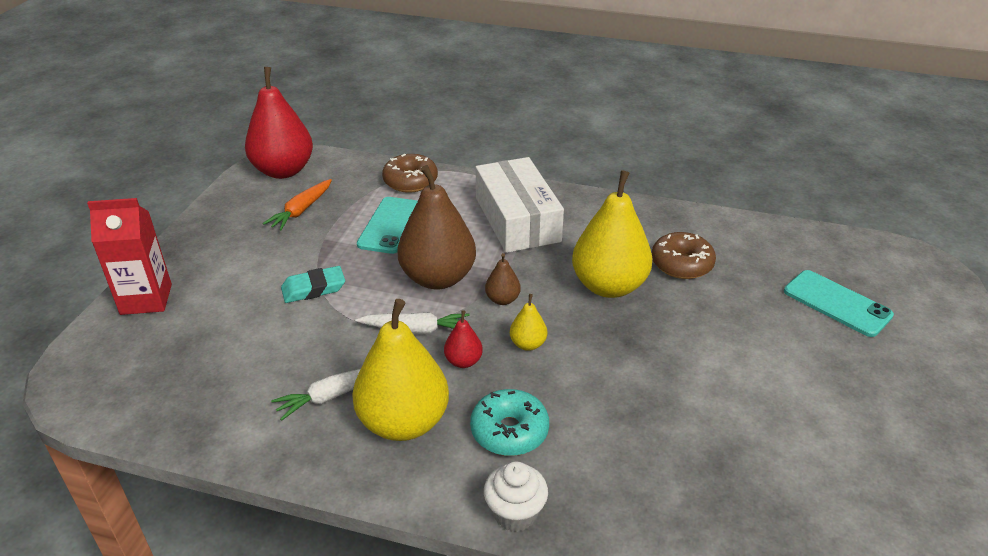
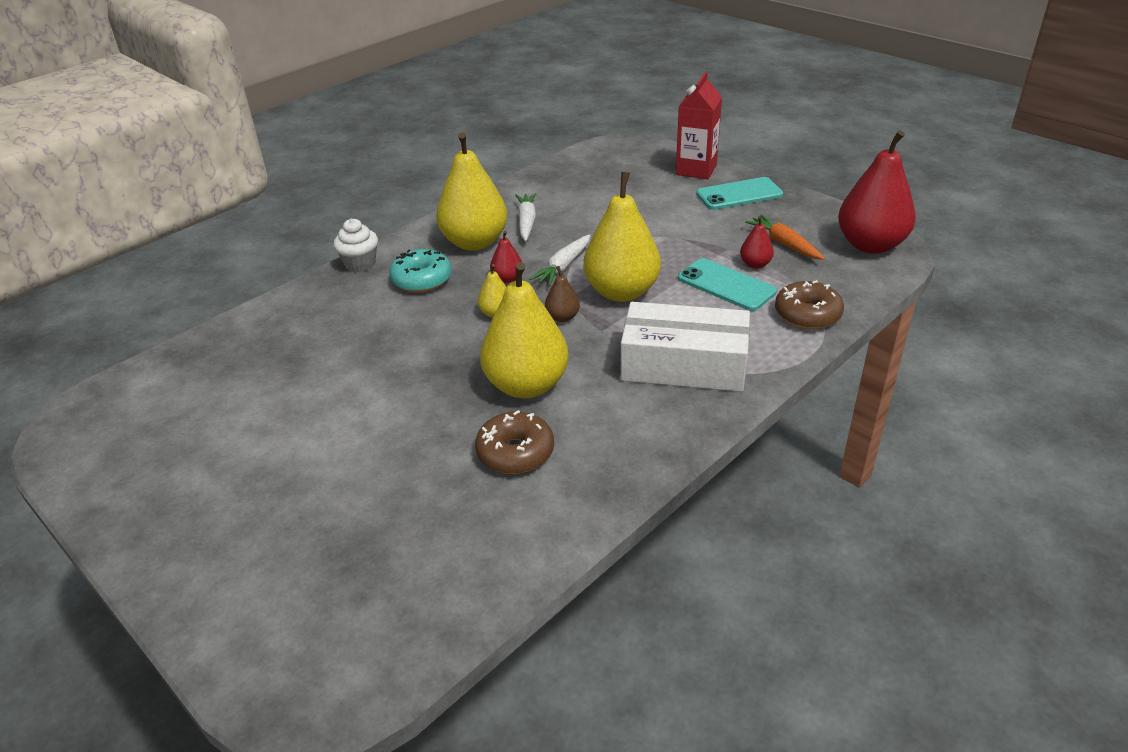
camera: 120 degrees right, 0 degrees up
turquoise eraser [281,266,345,303] -> none
brown pear [397,165,476,289] -> yellow pear [583,172,661,302]
turquoise phone [784,270,894,337] -> turquoise phone moved to [696,177,783,210]
none -> red pear [740,216,774,269]

